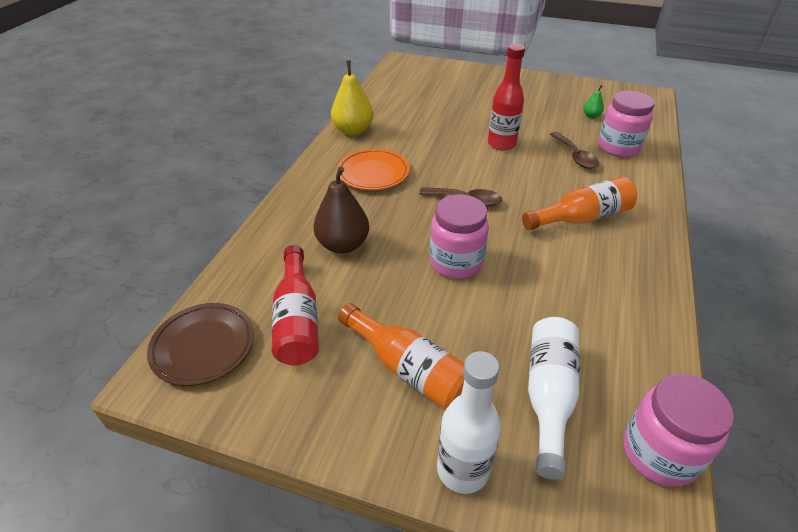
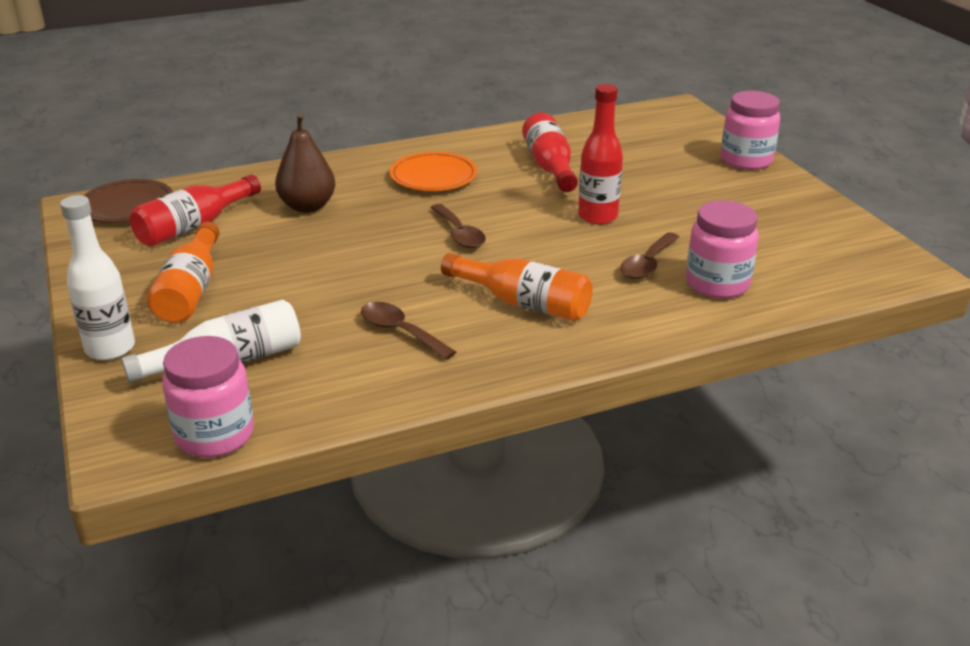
camera: 50 degrees right, 10 degrees down
yellow pear [331,60,373,136] -> none
pink jar [430,194,489,279] -> pink jar moved to [721,91,780,170]
green pear [583,85,604,118] -> none
none -> brown spoon [361,302,456,360]
none -> red bottle [522,113,578,192]

